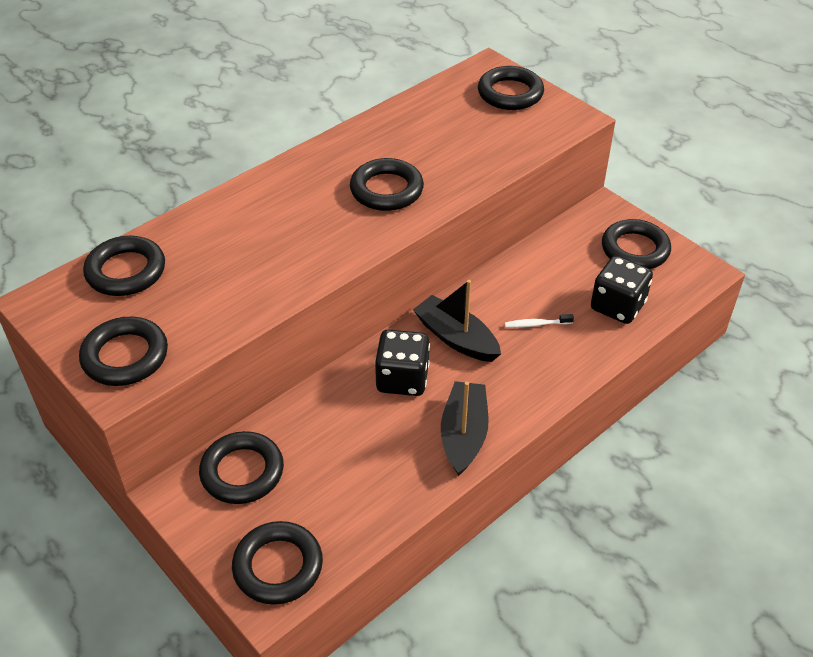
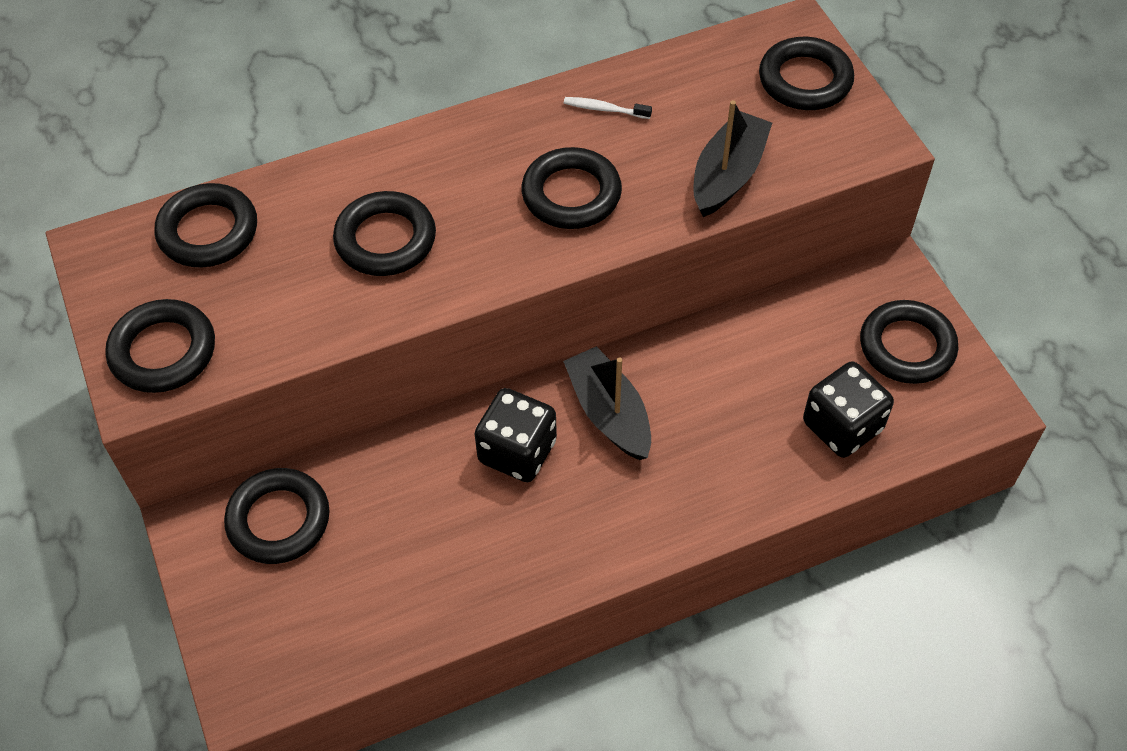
camera: 20 degrees right, 10 degrees up
black ring [232,521,323,605] -> black ring moved to [333,191,436,276]
black boat [441,381,489,476] -> black boat moved to [693,100,772,217]
white toothbrush [505,314,574,328] -> white toothbrush moved to [564,97,652,119]

